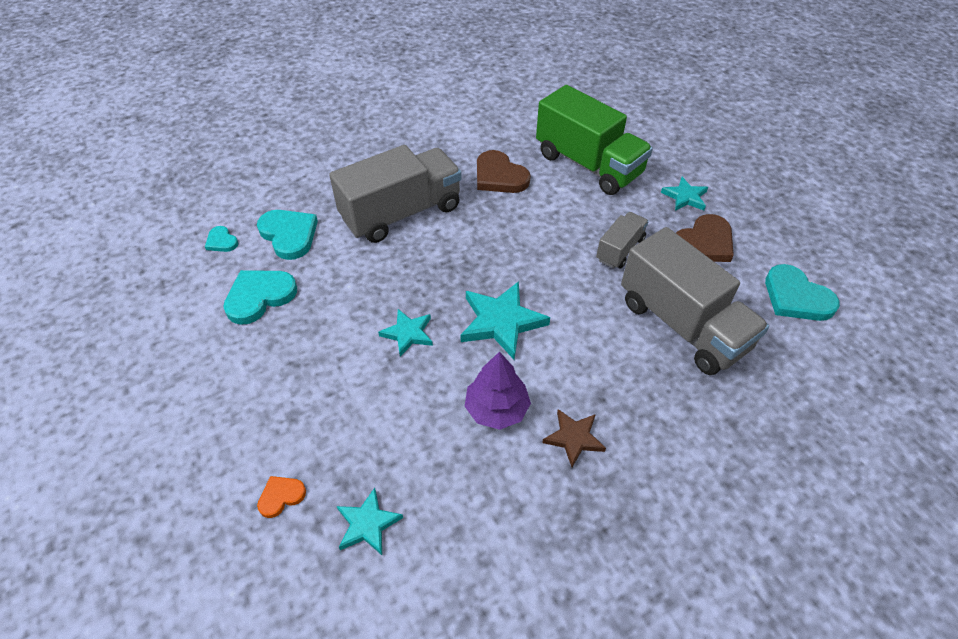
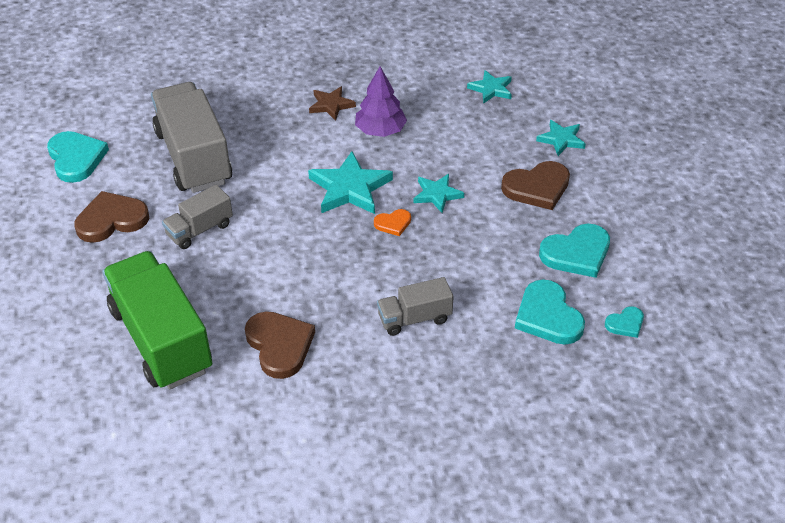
camera: 165 degrees left, 5 degrees down
turquoise heart [205,226,238,252] -> turquoise heart turned 90 degrees clockwise [605,306,644,338]
orange heart [257,476,306,518] -> orange heart moved to [374,209,411,236]
grey truck [329,145,462,243] -> grey truck [377,277,454,336], size x0.51
turquoise star [661,177,708,211] -> turquoise star moved to [536,120,586,156]
none -> brown heart [501,161,570,210]

